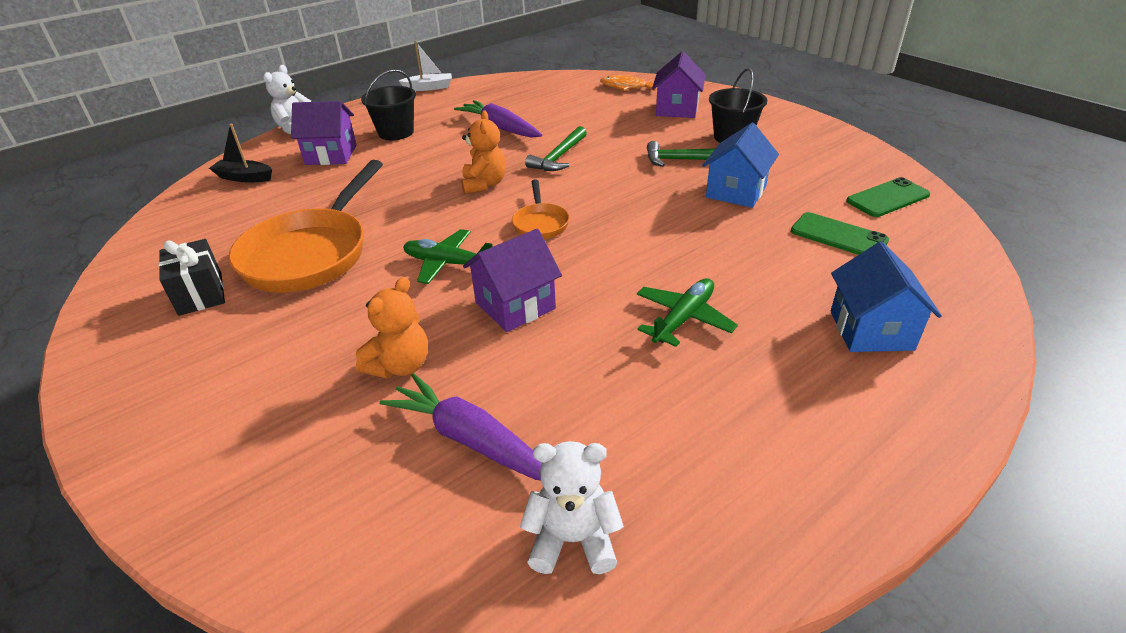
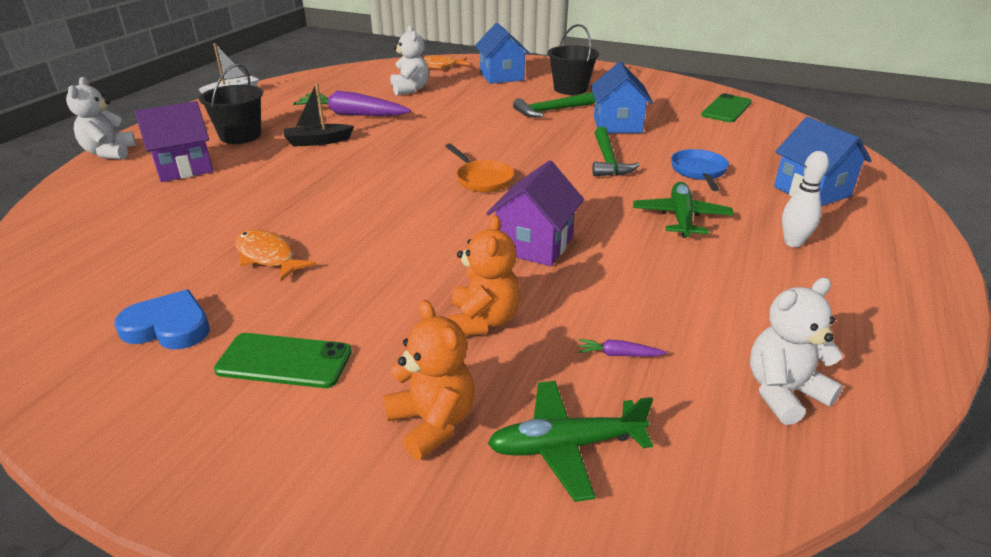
camera: 30 degrees left, 5 degrees down
black gift [159,239,225,316] -> blue heart [114,290,210,349]
black boat [209,124,272,182] -> black boat moved to [284,82,354,147]
orange pan [229,160,383,293] -> orange fish [235,229,316,281]
purple carrot [379,373,542,480] -> purple carrot [578,339,667,357], size x0.40
green plane [403,229,492,284] -> green plane moved to [487,381,653,502]
orange teddy bear [461,110,506,194] -> orange teddy bear moved to [383,300,475,460]
green hammer [525,126,587,171] -> green hammer moved to [592,127,640,176]
purple house [652,51,706,118] -> blue house [475,23,530,84]
green phone [791,212,889,255] -> green phone moved to [214,333,352,388]
none -> white teddy bear [391,26,429,96]
none -> blue pan [671,149,729,191]
none -> white bowling pin [782,151,829,247]

